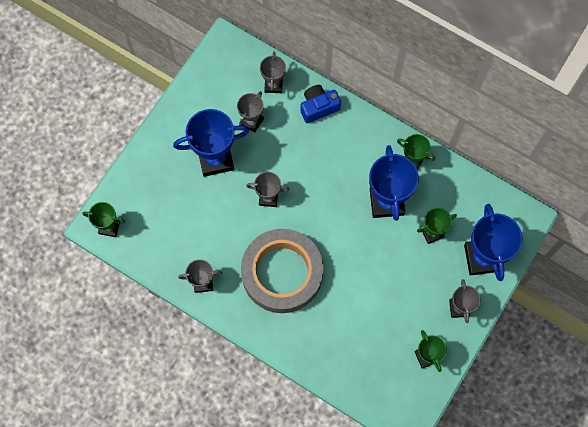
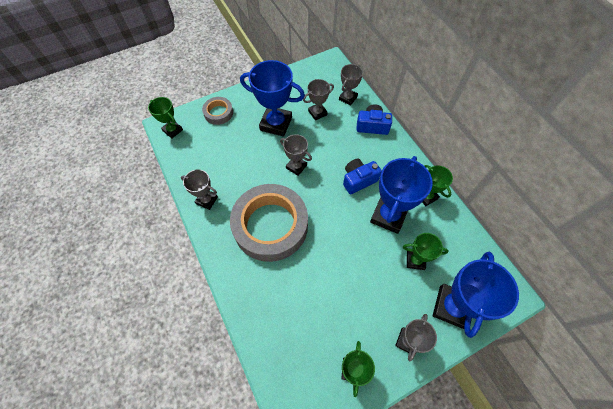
camera: 30 degrees right, 10 degrees down
none -> grey tape [202,97,233,125]
none -> blue camera [343,159,382,195]

